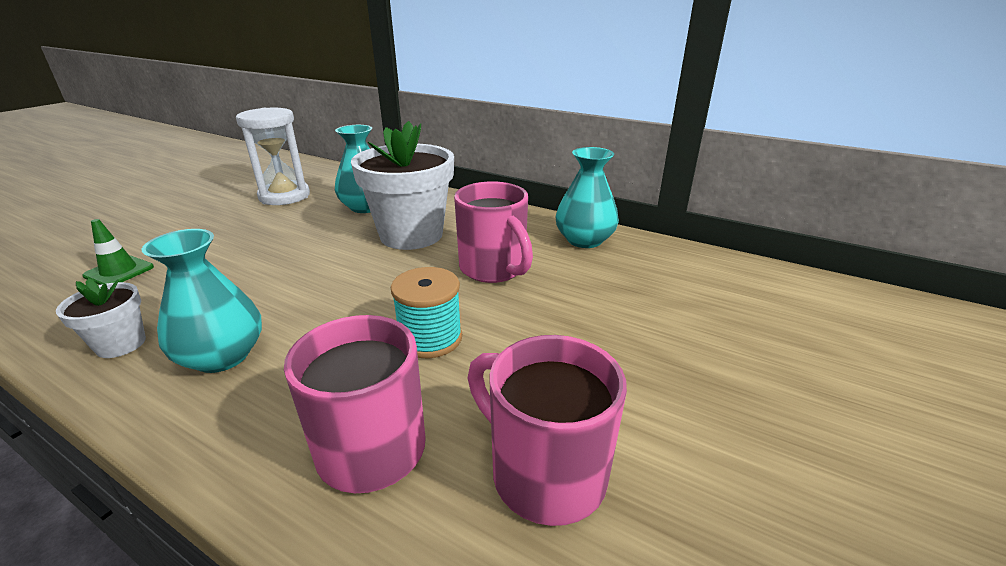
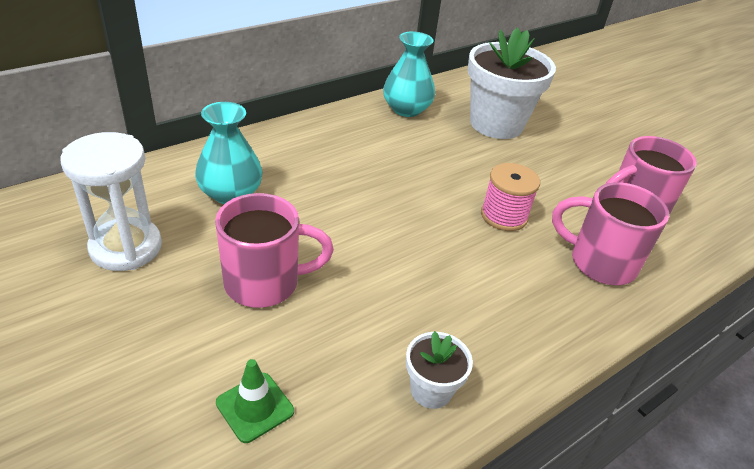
camera: 70 degrees left, 10 degrees up
turquoise vase [141,229,262,373] -> none
white flower pot [351,121,454,250] -> white flower pot moved to [468,27,556,139]
turquoise spool [391,267,462,358] -> pink spool [481,163,540,231]
pink mug [454,181,533,283] -> pink mug moved to [215,193,334,308]

